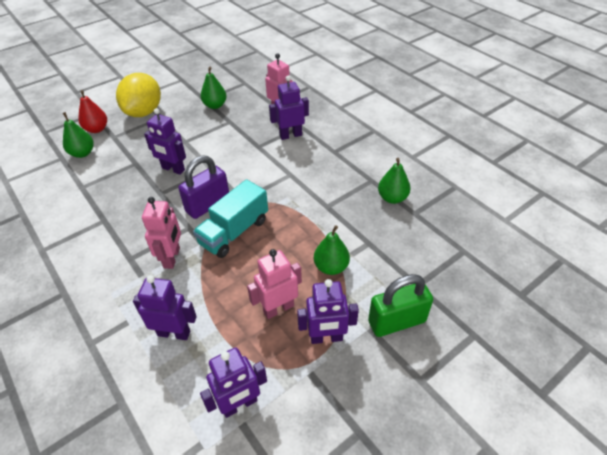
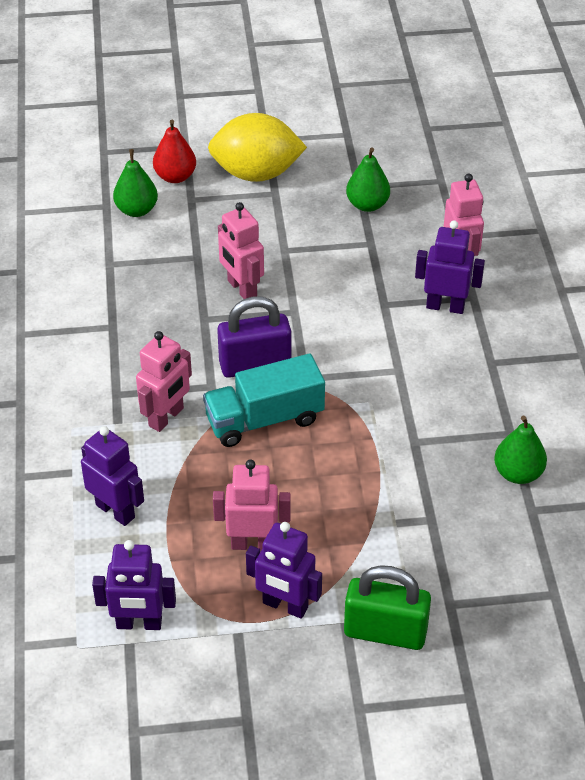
camera: 30 degrees right, 0 degrees up
yellow lemon [116,73,161,117] -> yellow lemon turned 45 degrees clockwise [208,113,307,182]
purple robot [144,108,186,175] -> pink robot [218,202,264,299]
green pear [314,225,350,275] -> none

